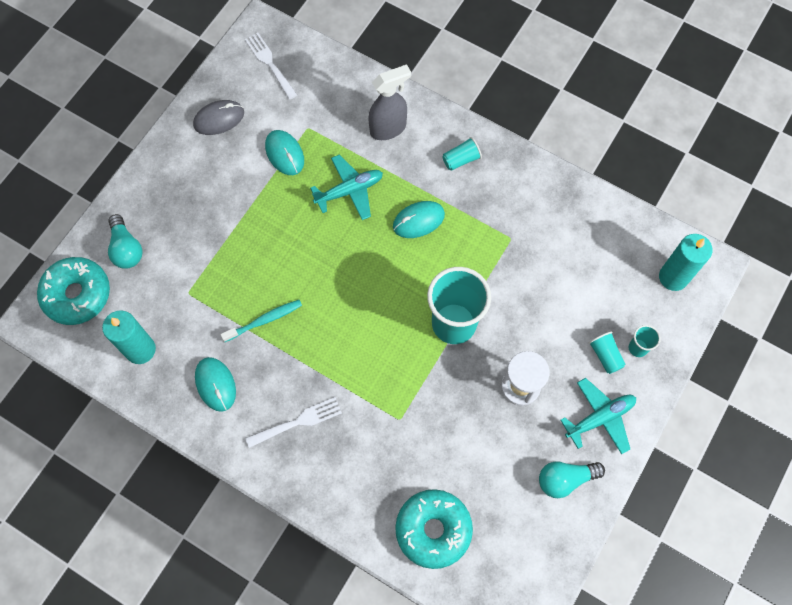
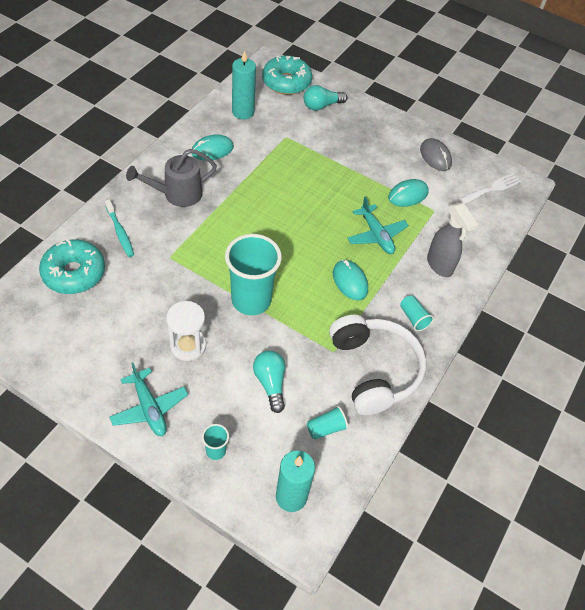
camera: 85 degrees right, 15 degrees down
turquoise toothbrush [220,300,302,342] -> turquoise toothbrush moved to [105,199,134,257]
white fork [245,397,342,448] -> grey watering can [126,149,217,207]
turquoise light bulb [539,461,605,498] -> turquoise light bulb moved to [253,350,285,413]
turquoise cup [588,332,625,374] -> turquoise cup moved to [307,406,348,440]
none -> white headphones [329,315,426,415]

